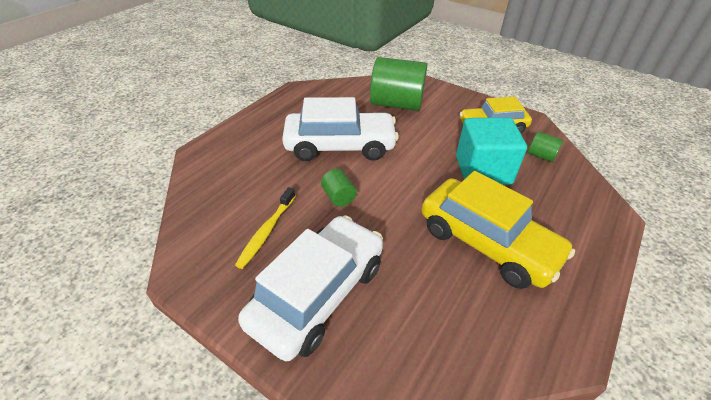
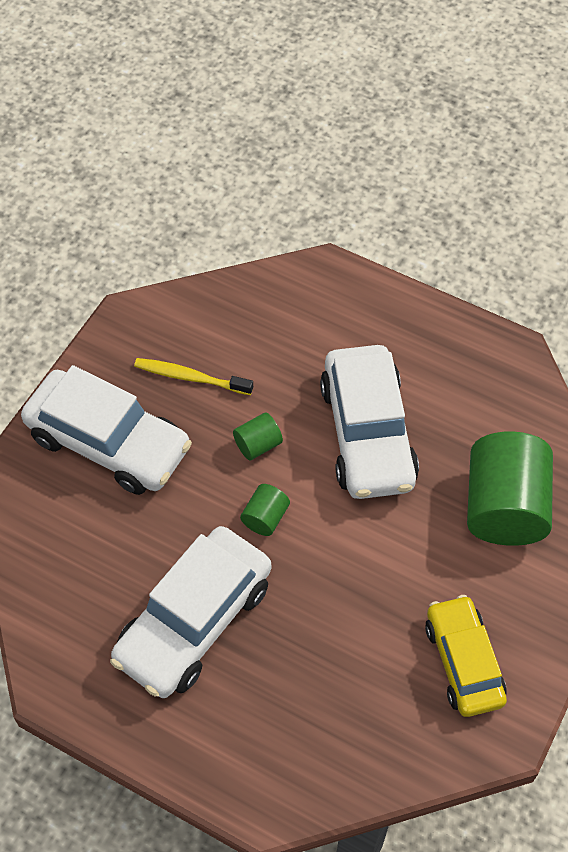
camera: 85 degrees right, 15 degrees up
yellow car [421,171,575,289] -> white car [110,526,271,698]
turquoise cube [456,118,527,185] -> none
green cylinder [528,132,563,162] -> green cylinder moved to [240,484,290,536]

